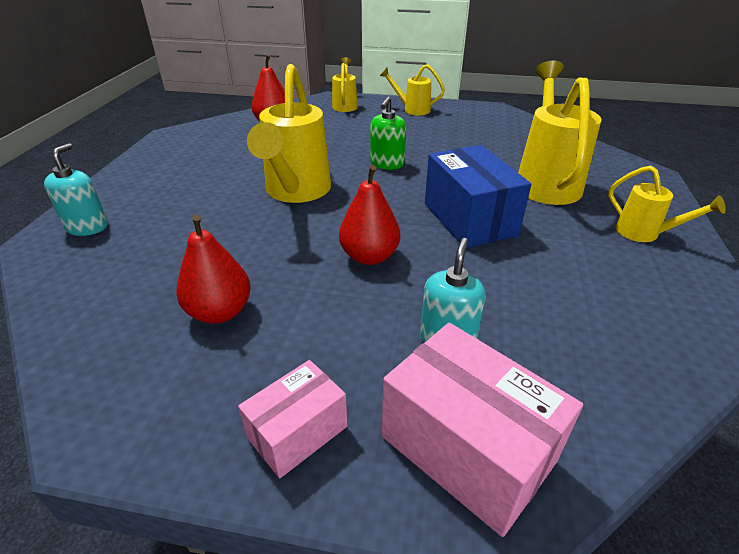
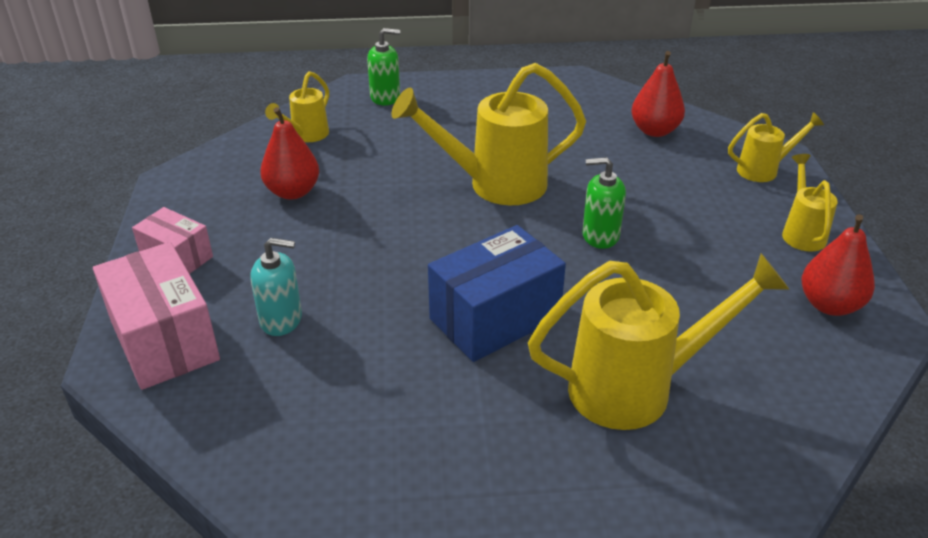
camera: 75 degrees right, 0 degrees up
turquoise soap dispenser [44,143,108,236] -> green soap dispenser [367,28,400,106]
red pear [339,165,400,265] -> red pear moved to [802,214,875,316]
pink box [382,323,583,537] -> pink box turned 60 degrees counterclockwise [93,242,220,390]
yellow watering can [608,166,726,242] -> yellow watering can moved to [265,71,329,142]

